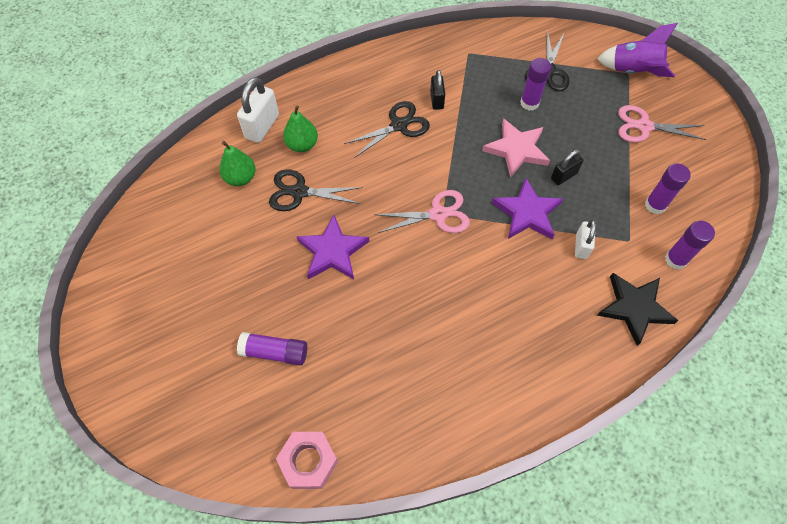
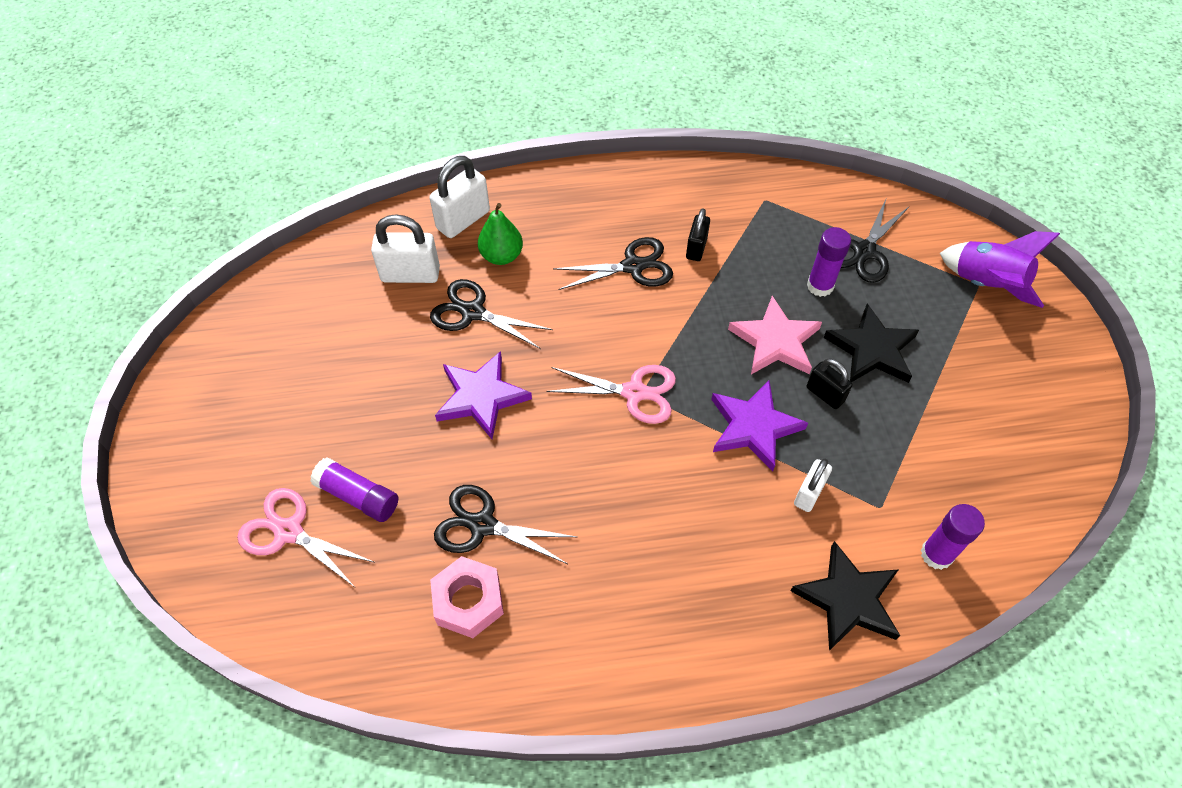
camera: 20 degrees right, 5 degrees down
green pear [219,141,256,186] -> white padlock [371,214,440,283]
pink nut [276,432,338,489] -> pink nut moved to [430,556,504,638]
black padlock [551,150,583,185] -> black padlock turned 60 degrees clockwise [807,358,853,409]
pink scissors [618,105,707,142] -> pink scissors moved to [237,488,374,587]
purple glue stick [645,164,691,214] -> none
none -> black scissors [434,485,577,564]
none -> black star [824,304,919,383]

